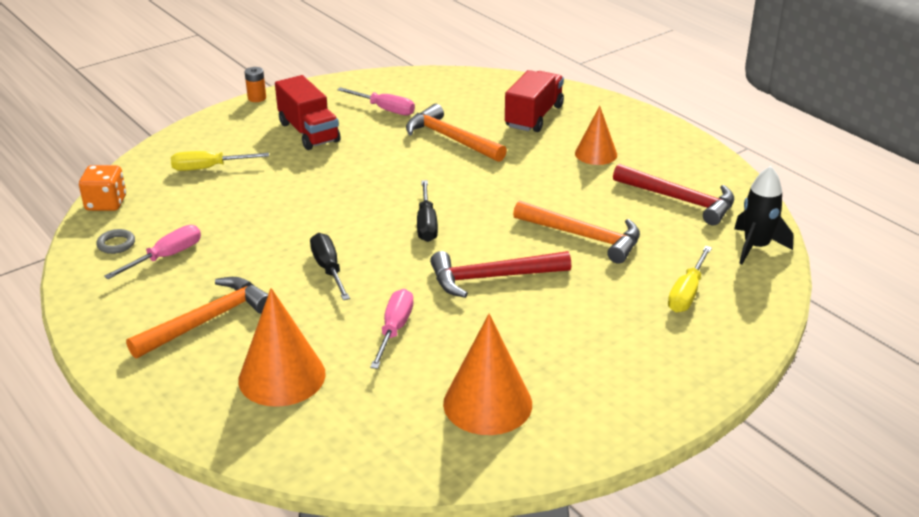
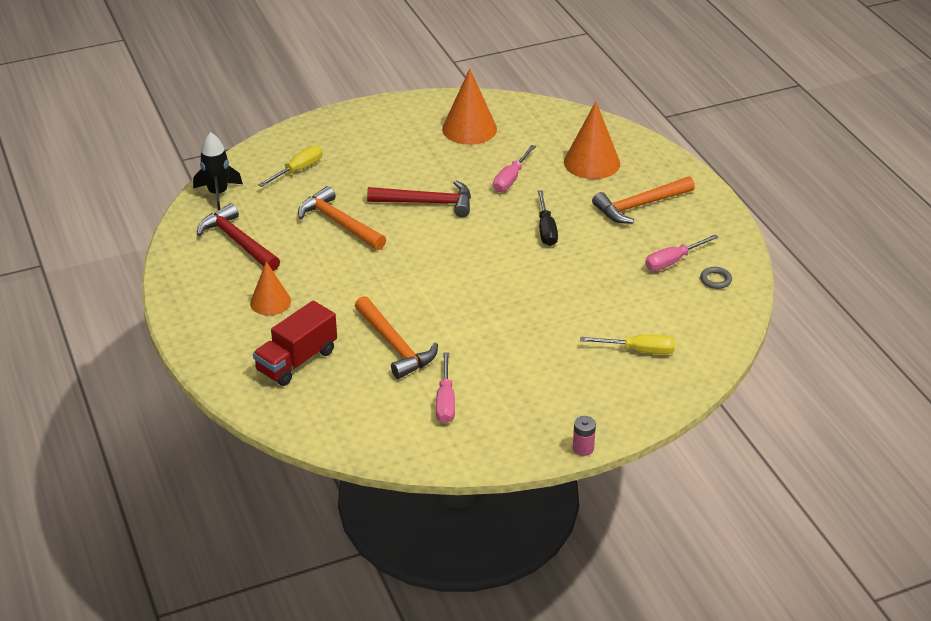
camera: 165 degrees left, 5 degrees up
orange dice [79,165,126,211] -> none
orange battery [245,67,266,102] -> pink battery [573,416,596,456]
red truck [275,75,341,150] -> none
pink screwdriver [337,87,415,115] -> pink screwdriver turned 135 degrees counterclockwise [436,352,455,423]
black screwdriver [417,180,438,242] -> none

